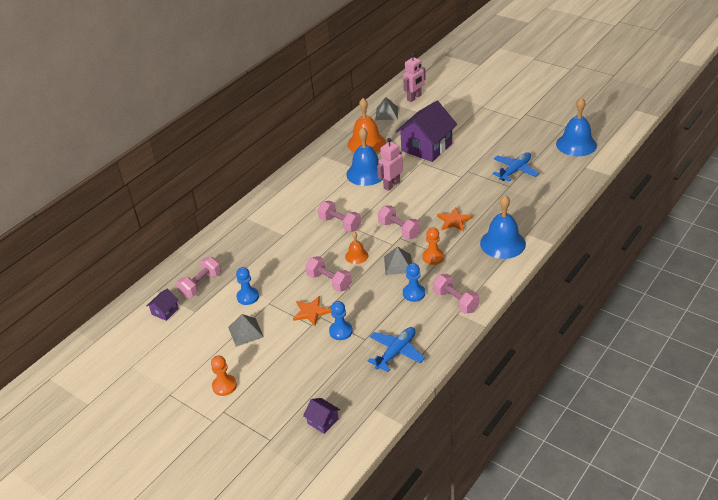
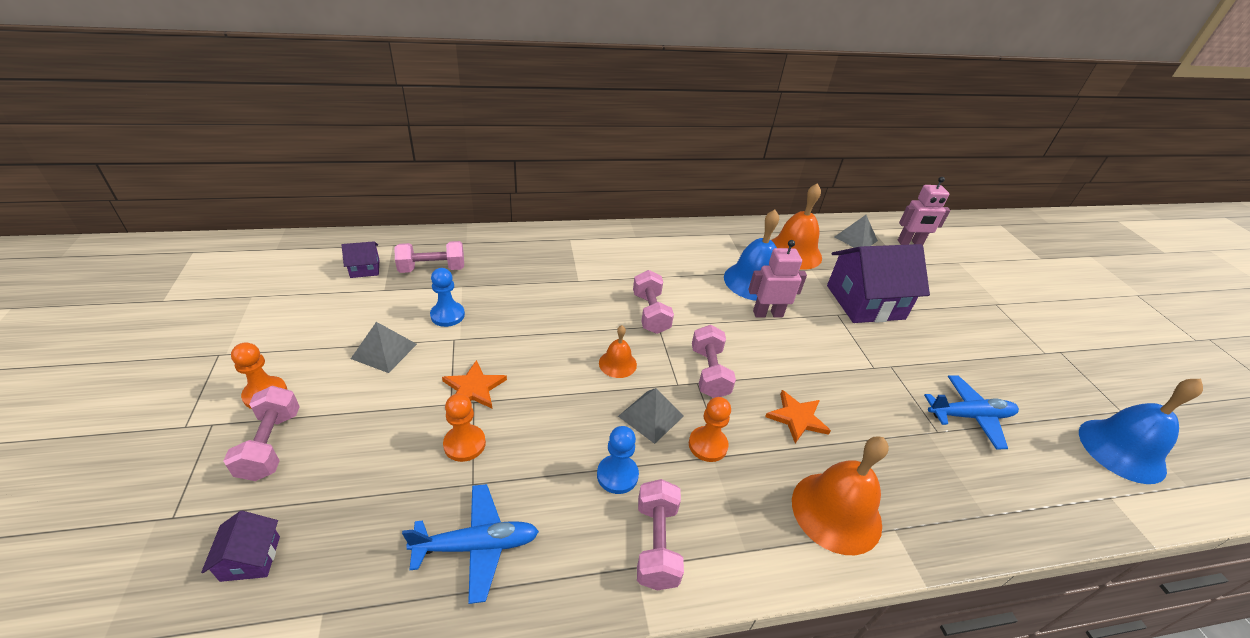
camera: 35 degrees right, 0 degrees up
pink dumbbell [305,256,352,292] -> pink dumbbell moved to [223,386,300,481]
blue pawn [329,301,353,340] -> orange pawn [443,394,486,462]
blue bell [480,195,526,259] -> orange bell [792,436,889,555]

